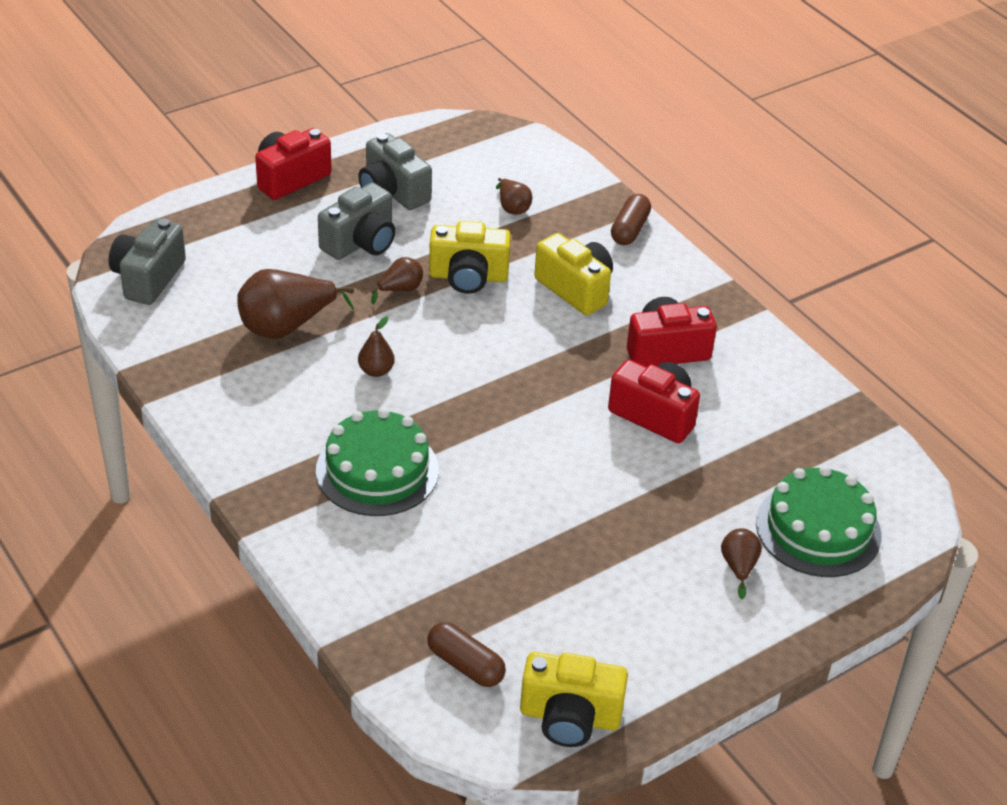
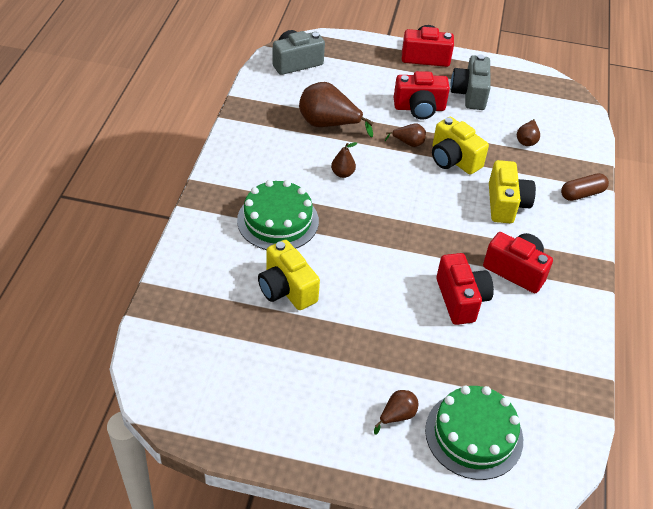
camera: 45 degrees right, 5 degrees up
grey camera [318,183,395,260] -> red camera [394,71,450,120]
brown capsule [427,622,506,687] -> none
yellow camera [520,652,628,747] -> yellow camera moved to [258,240,320,310]

